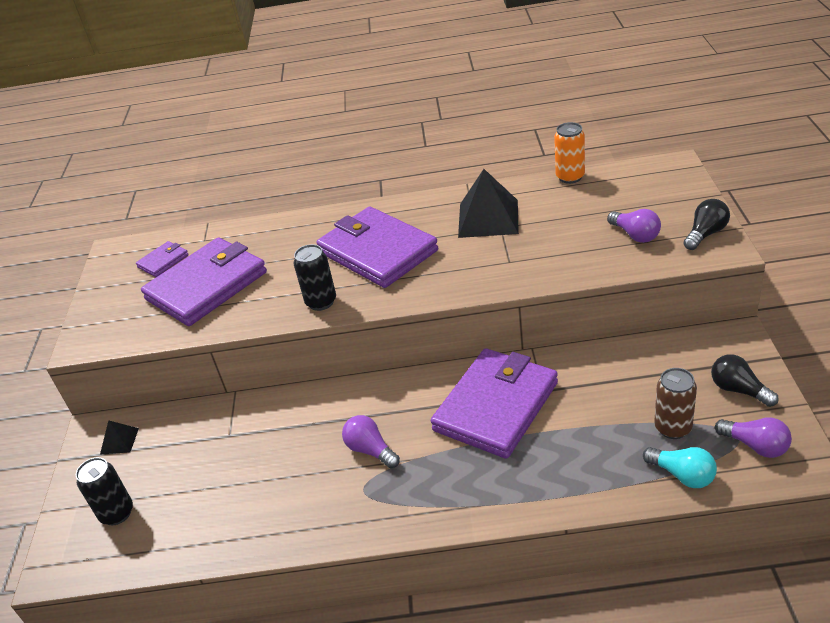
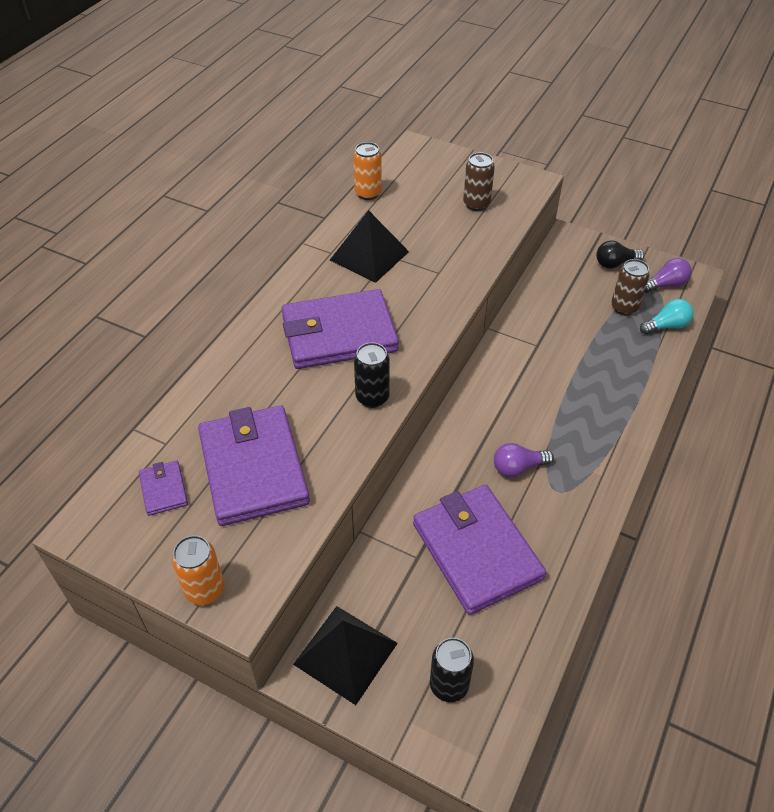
camera: 65 degrees left, 10 degrees up
black pyramid [100,420,139,455] -> black pyramid [293,606,398,705], size x2.07
purple wallet [431,348,558,459] -> purple wallet moved to [413,485,546,615]
purple light bulb [607,209,661,243] -> brown can [463,152,495,211]
black light bulb [683,199,730,250] -> none
none -> orange can [172,535,224,605]

